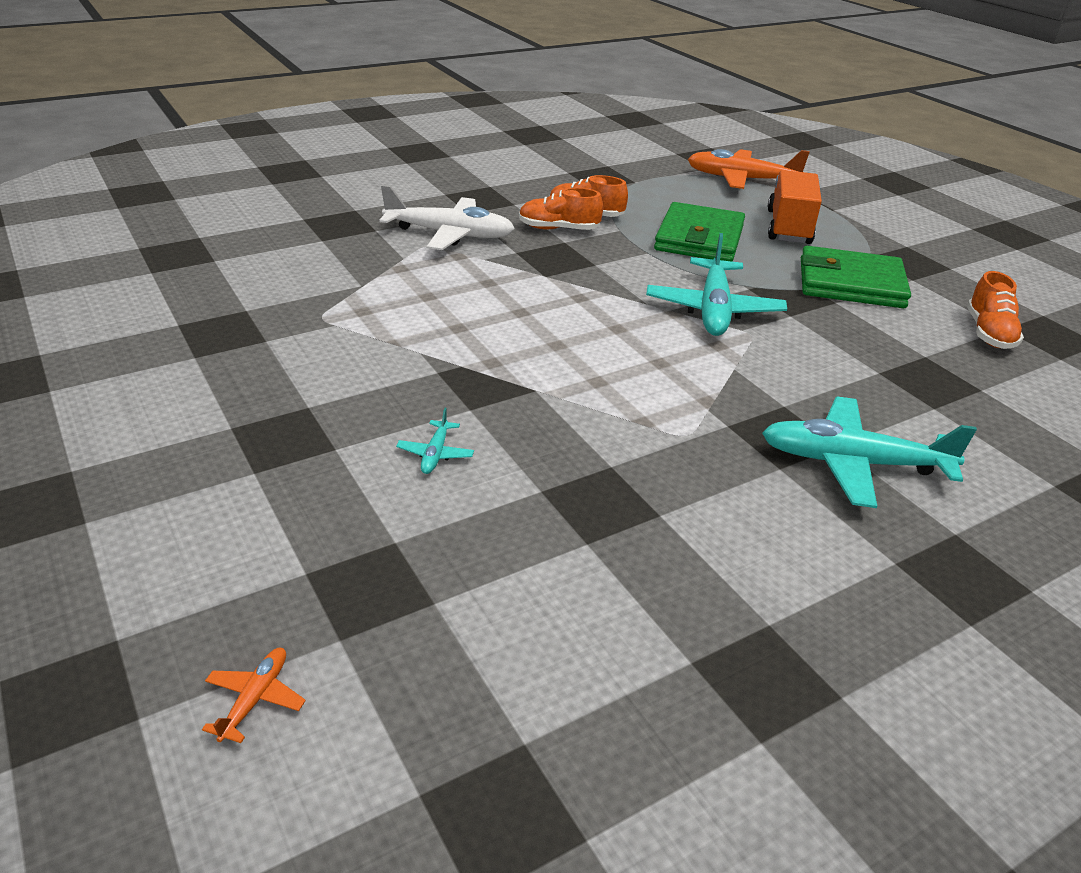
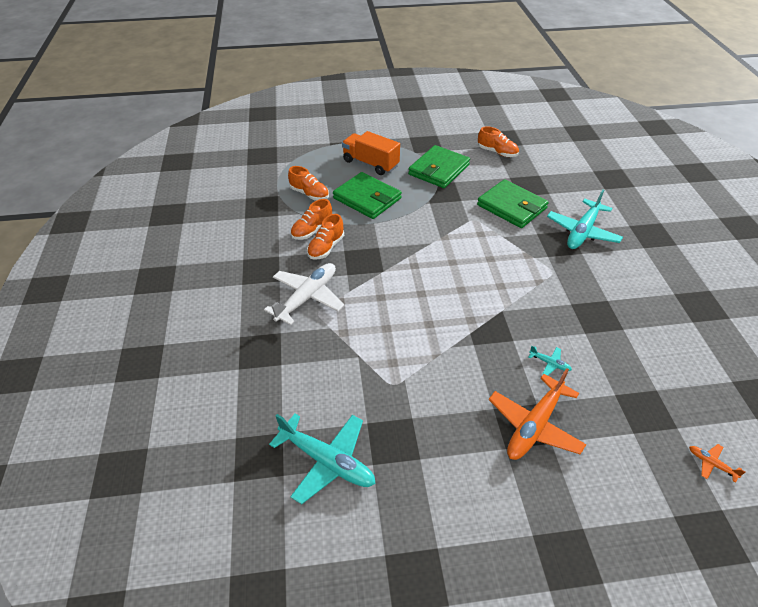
camera: 65 degrees left, 10 degrees up
turquoise plane [646,233,787,336] -> turquoise plane moved to [269,414,376,504]
orange plane [688,149,810,189] -> orange plane moved to [489,368,586,460]
none -> orange shoe [288,166,329,201]
none -> green wallet [477,179,549,228]

